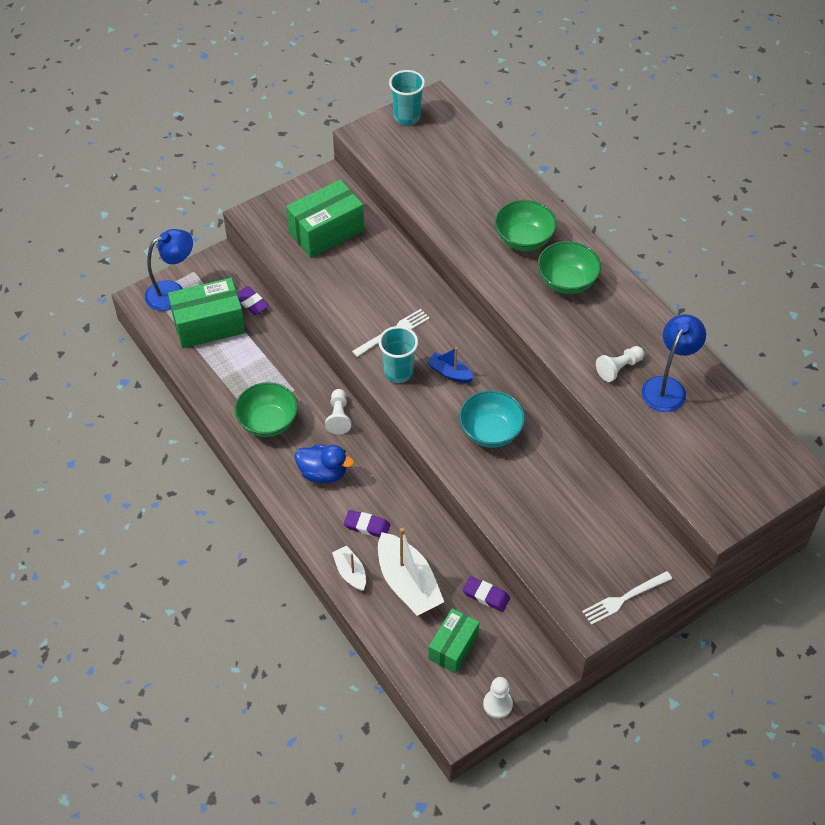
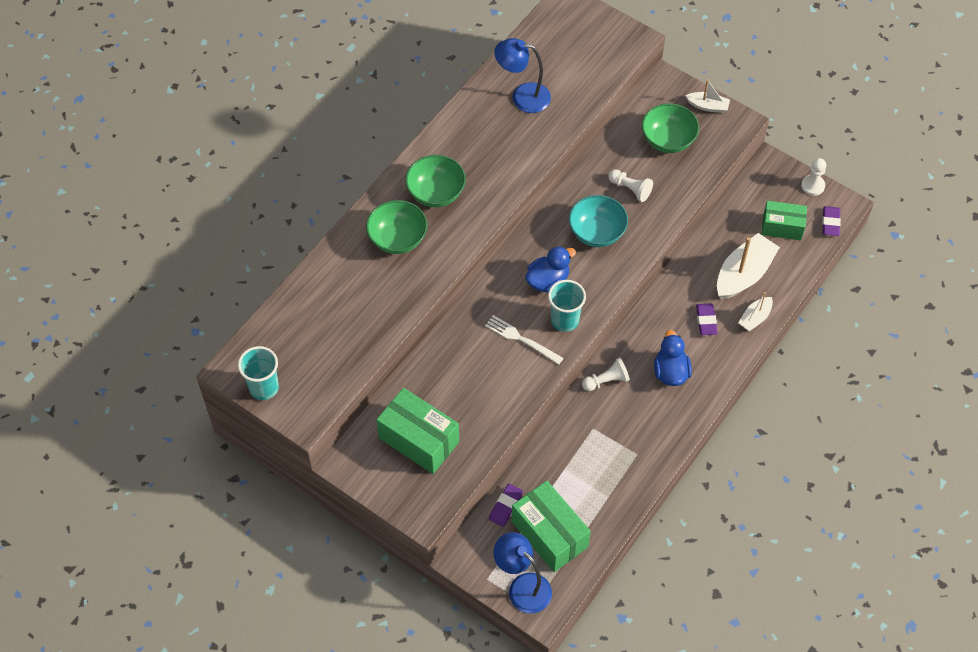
camera: 110 degrees left, 5 degrees up
green bowl [235,382,298,437] -> green bowl moved to [642,103,699,153]
blue boat [427,347,474,383] -> blue duck [525,246,576,293]
purple eraser [463,576,510,612] -> purple eraser moved to [822,206,841,236]
white fork [582,571,672,625] -> white boat [685,80,730,113]
white pawn [596,346,644,382] -> white pawn moved to [608,169,653,202]

